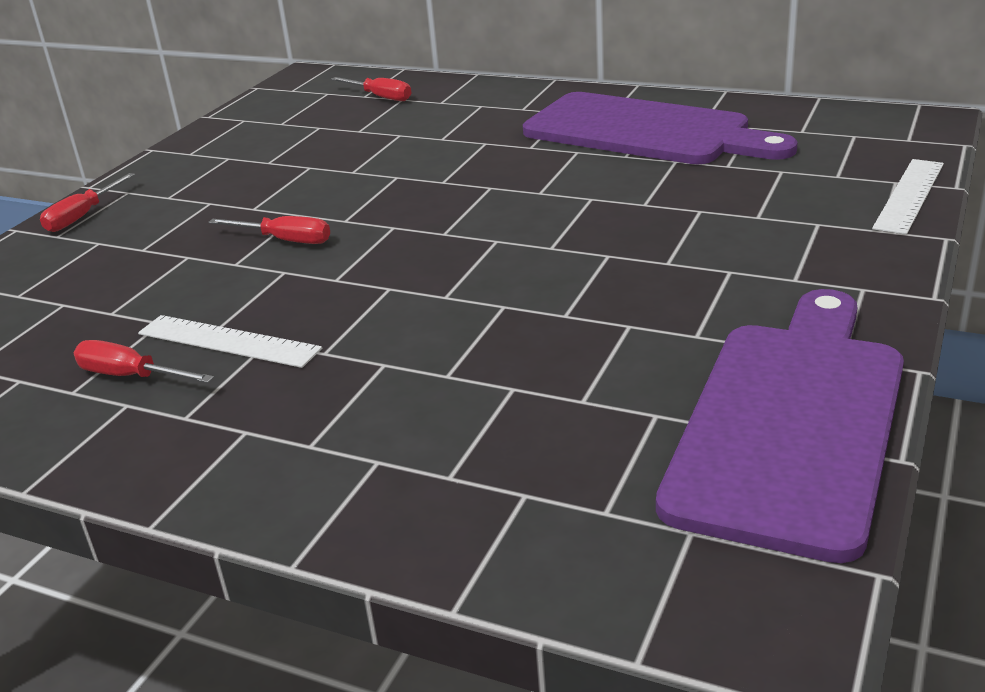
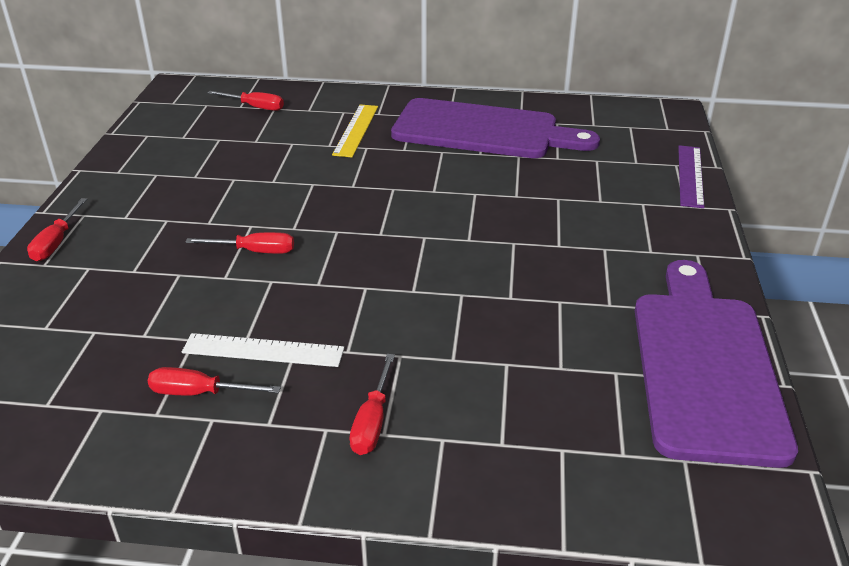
camera: 20 degrees left, 5 degrees up
white ruler [872,159,944,235] -> purple ruler [678,145,704,208]
none -> yellow ruler [332,104,378,157]
none -> red screwdriver [349,354,395,455]

